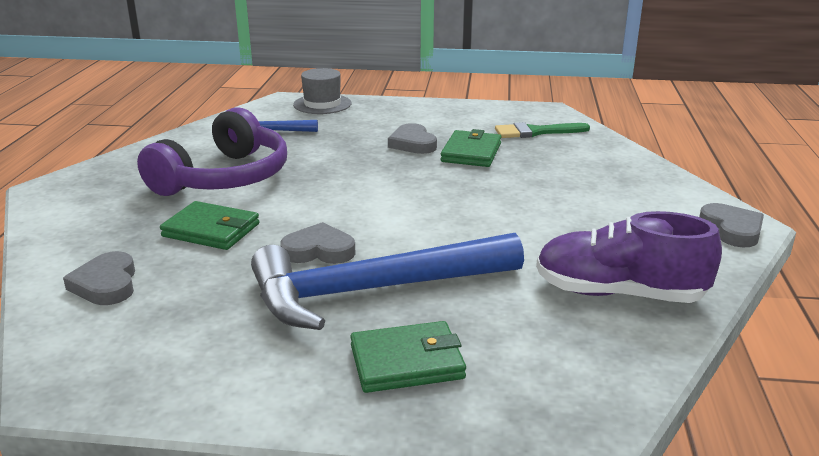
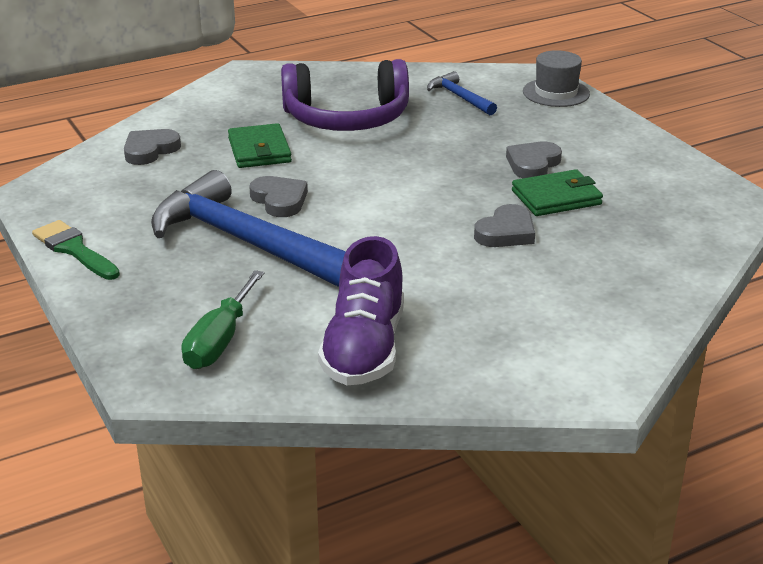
camera: 55 degrees right, 5 degrees up
green wallet [350,321,466,393] -> none
green brush [495,122,590,138] -> green brush moved to [32,220,120,280]
purple shoe [536,211,722,303] -> purple shoe turned 150 degrees counterclockwise [318,236,404,385]
grey heart [699,203,764,247] -> grey heart moved to [474,204,535,247]
none -> green screwdriver [182,270,264,369]

